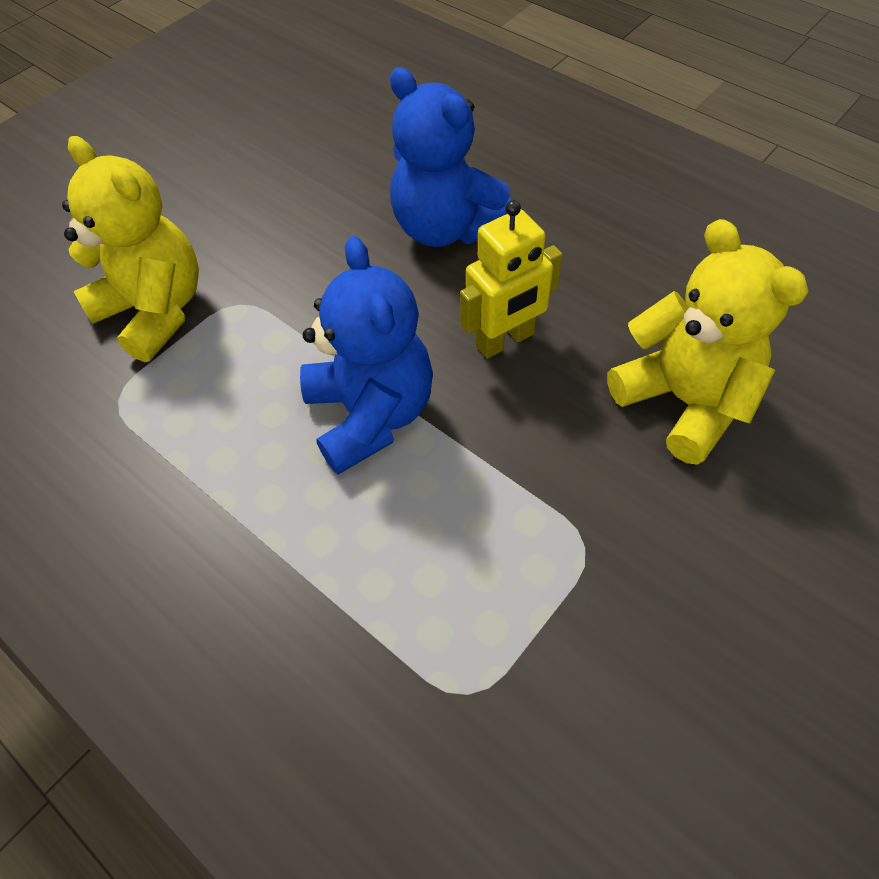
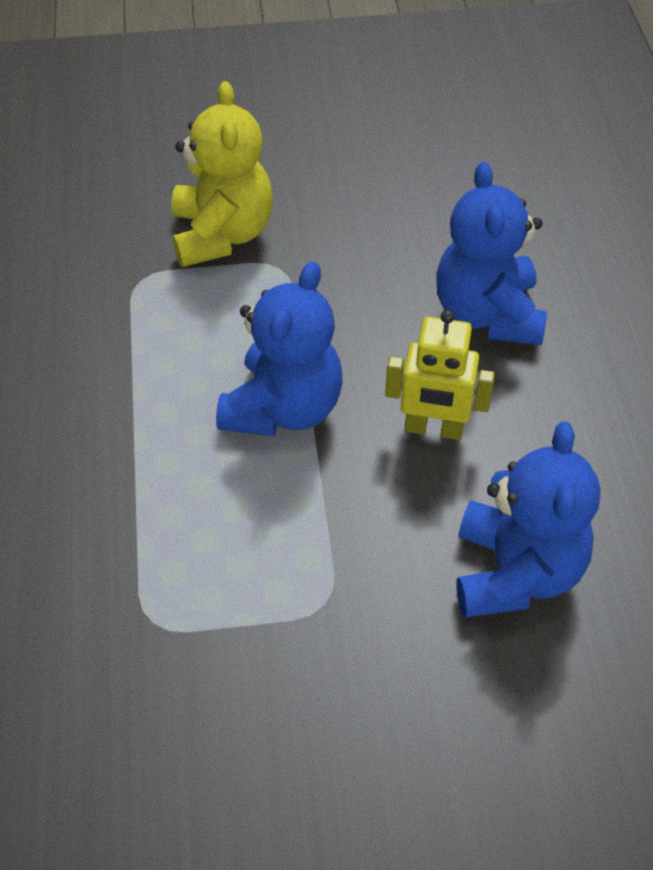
camera: 40 degrees right, 5 degrees down
yellow teddy bear [607,219,809,465] -> blue teddy bear [456,421,601,618]

